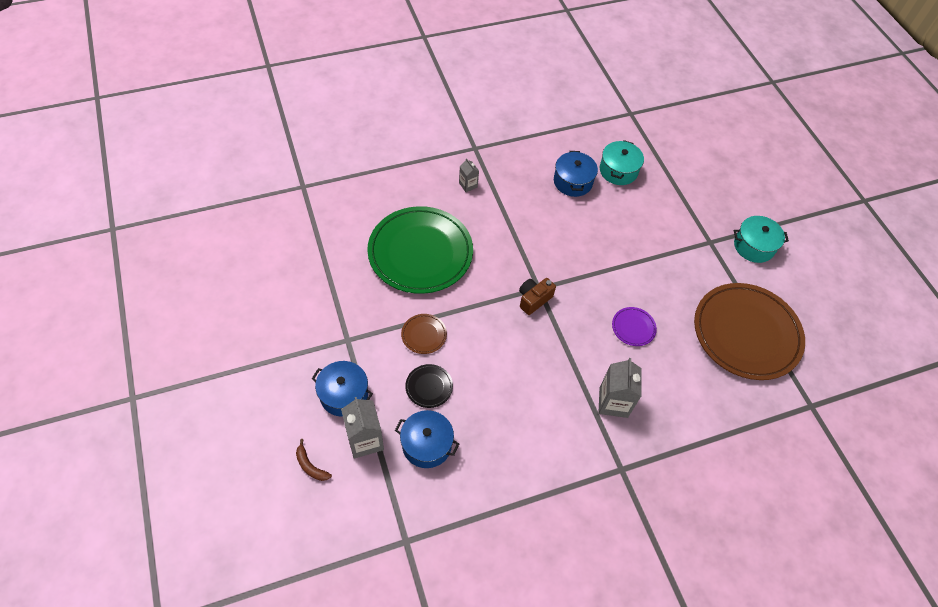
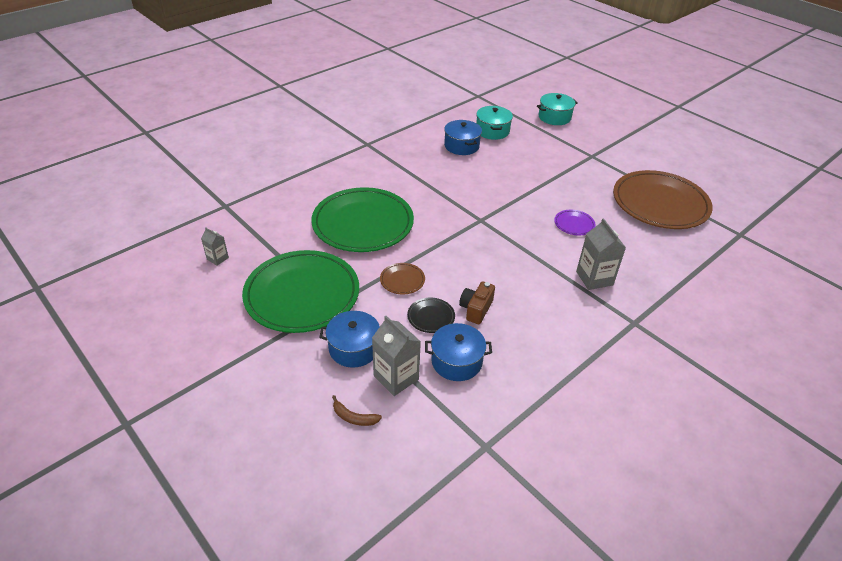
camera: 20 degrees left, 15 degrees down
grey carton [459,158,479,192] -> grey carton moved to [201,227,229,266]
brown camera [519,278,556,315] -> brown camera moved to [459,281,495,324]
turquoise pot [734,216,789,263] -> turquoise pot moved to [537,93,578,125]
none -> green plate [242,250,359,333]

